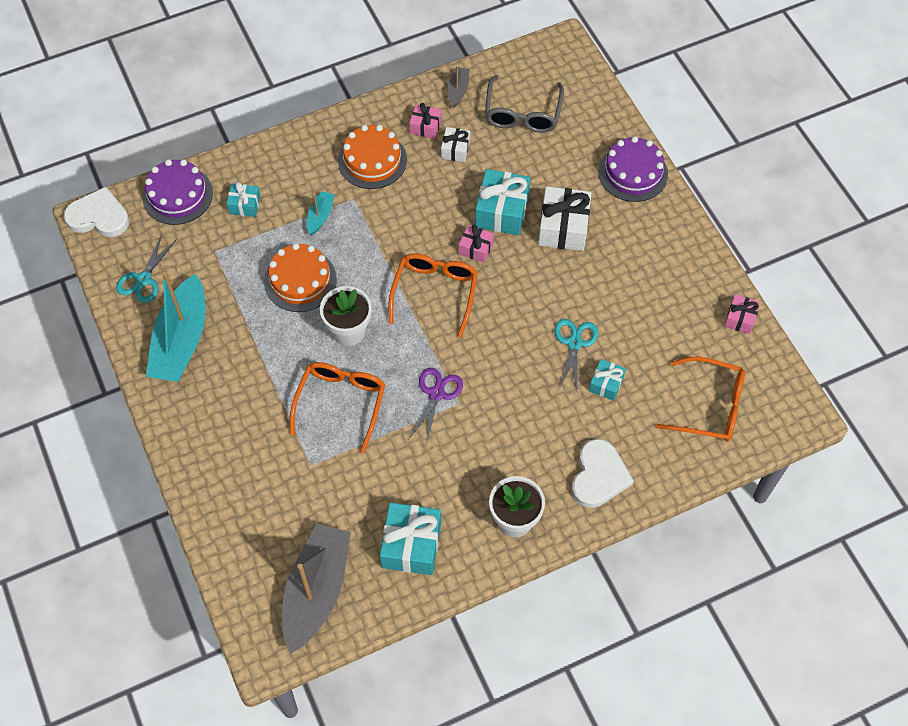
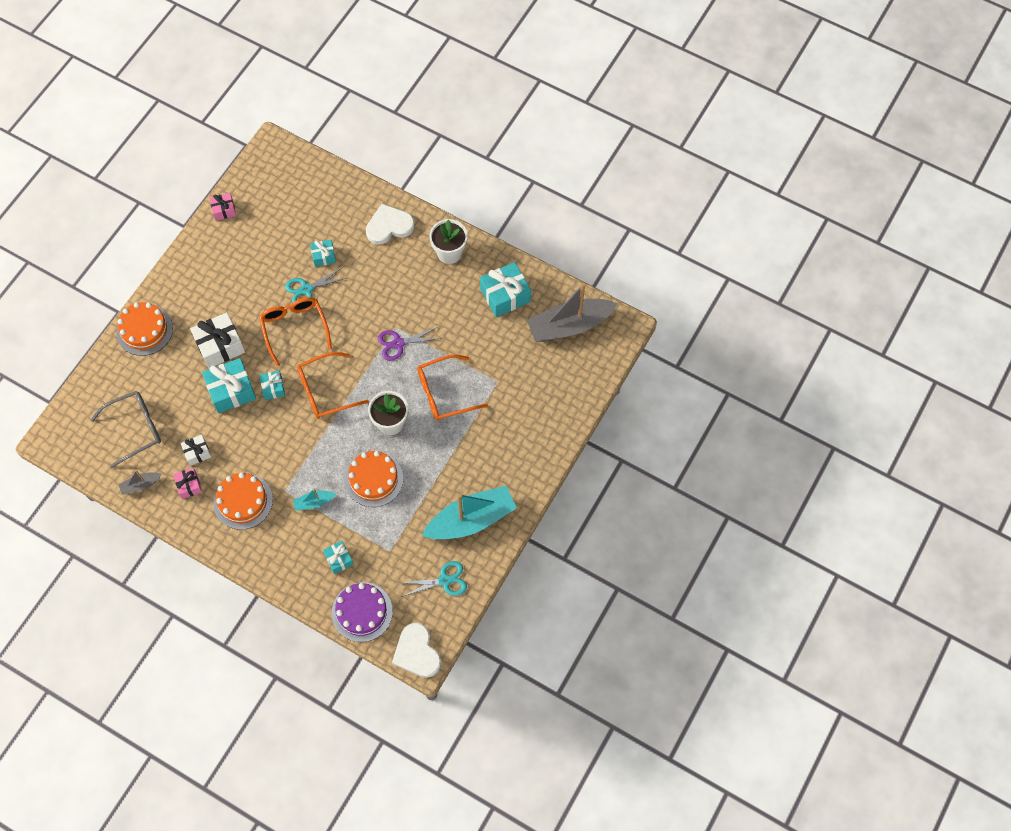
camera: 125 degrees left, 5 degrees up
pink gift [459,225,494,263] -> turquoise gift [259,371,285,400]
purple cake [599,136,668,202] -> orange cake [116,302,173,356]
orange glasses [656,357,745,442] -> orange glasses moved to [259,297,332,366]

